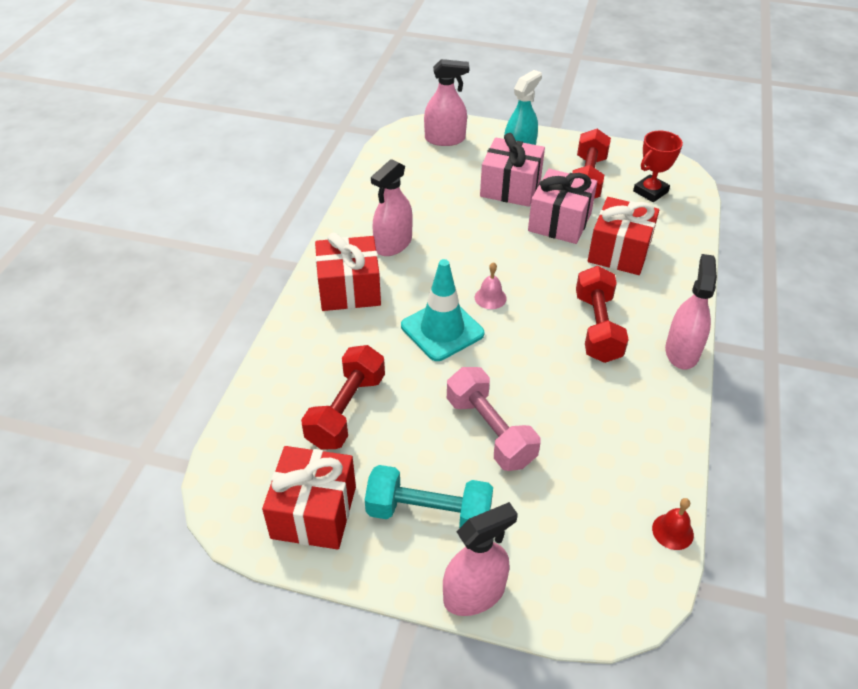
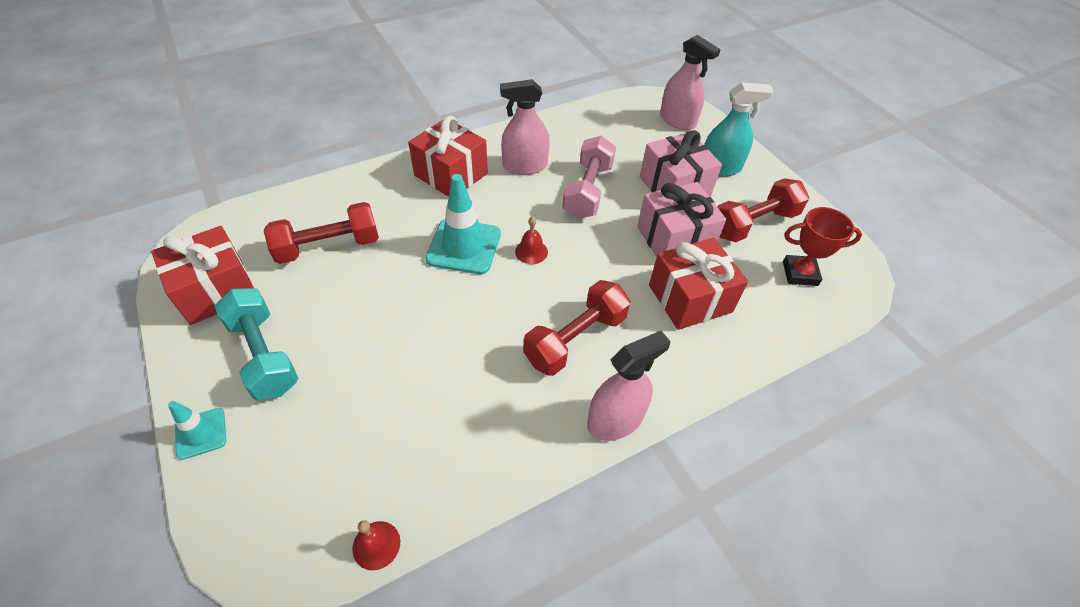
camera: 45 degrees right, 5 degrees up
pink spray bottle [443,502,518,616] -> turquoise traffic cone [168,401,226,460]
pink dumbbell [447,367,540,471] -> pink dumbbell moved to [562,136,616,219]
pink bell [475,262,507,309] -> red bell [515,216,548,264]

